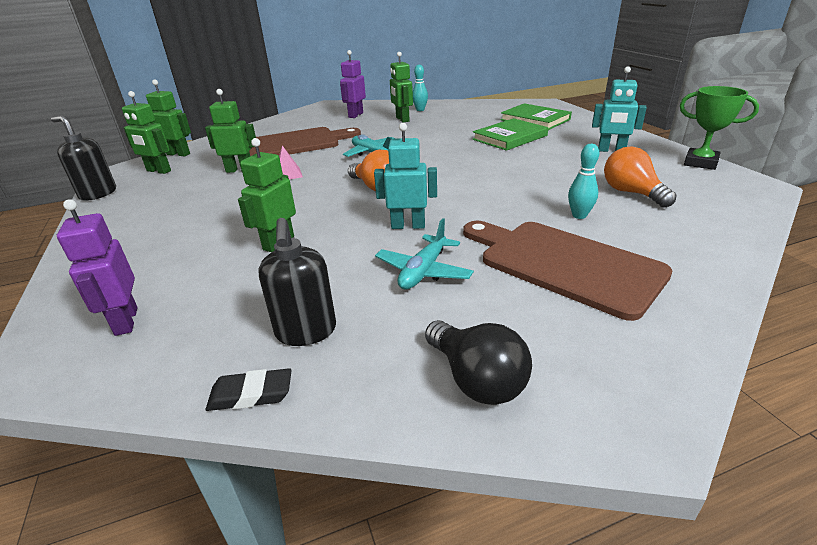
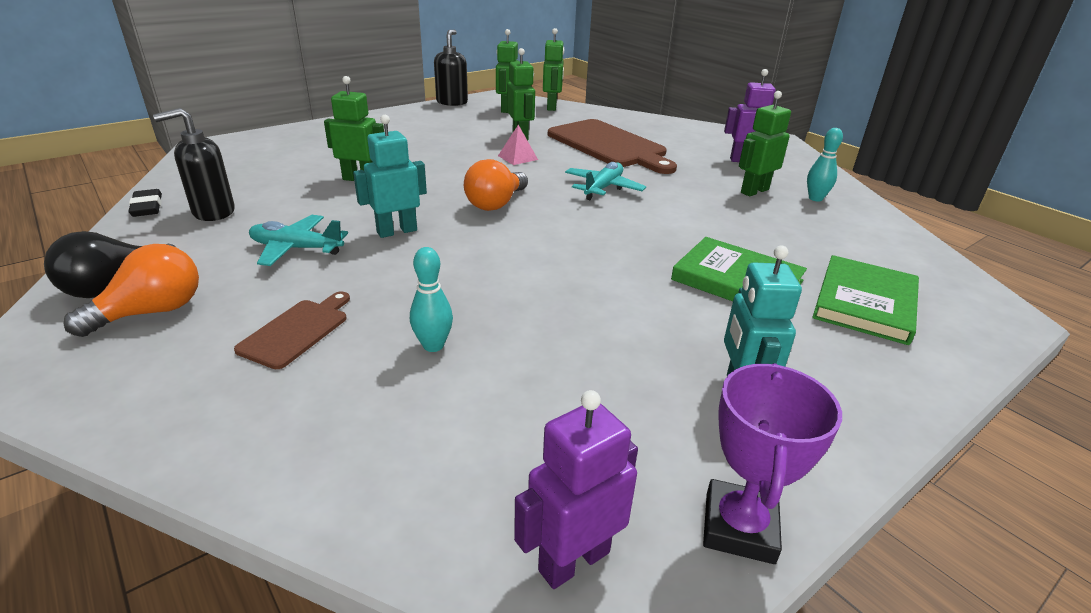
camera: 70 degrees right, 0 degrees up
purple robot [57,199,138,336] -> purple robot moved to [514,390,638,589]
turquoise robot [374,123,437,229] -> turquoise robot turned 105 degrees counterclockwise [353,115,427,238]
brown cutting board [463,221,673,321] -> brown cutting board [234,292,350,369], size x0.49
orange light bulb [604,146,676,208] -> orange light bulb moved to [64,244,199,337]
green trophy [680,86,759,170] -> purple trophy [703,363,842,564]

